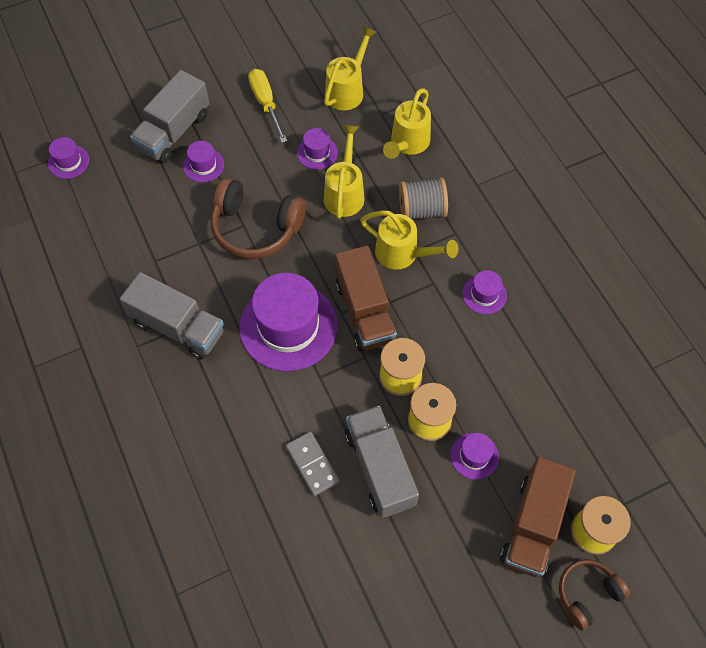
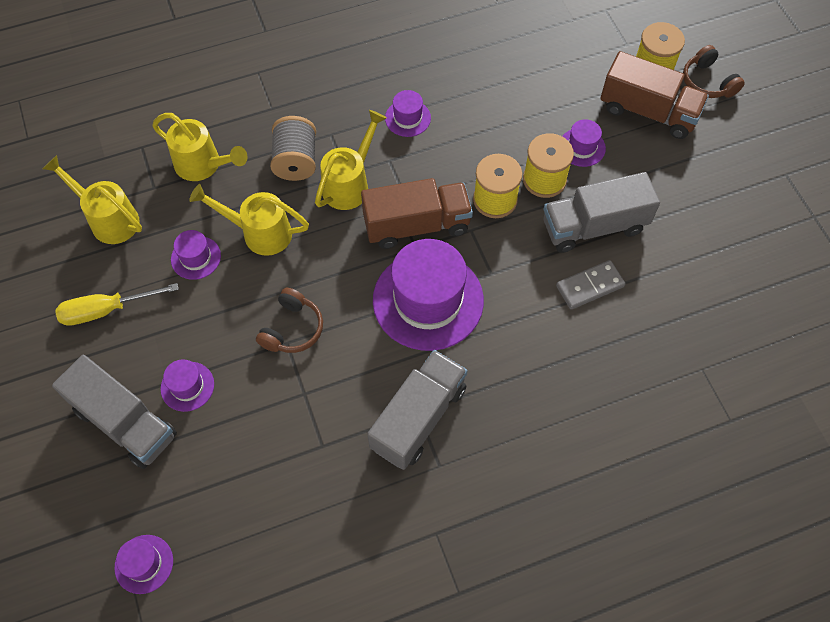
camera: 85 degrees left, 0 degrees up
brown headphones [211,178,306,259] -> brown headphones [256,288,323,353], size x0.59

